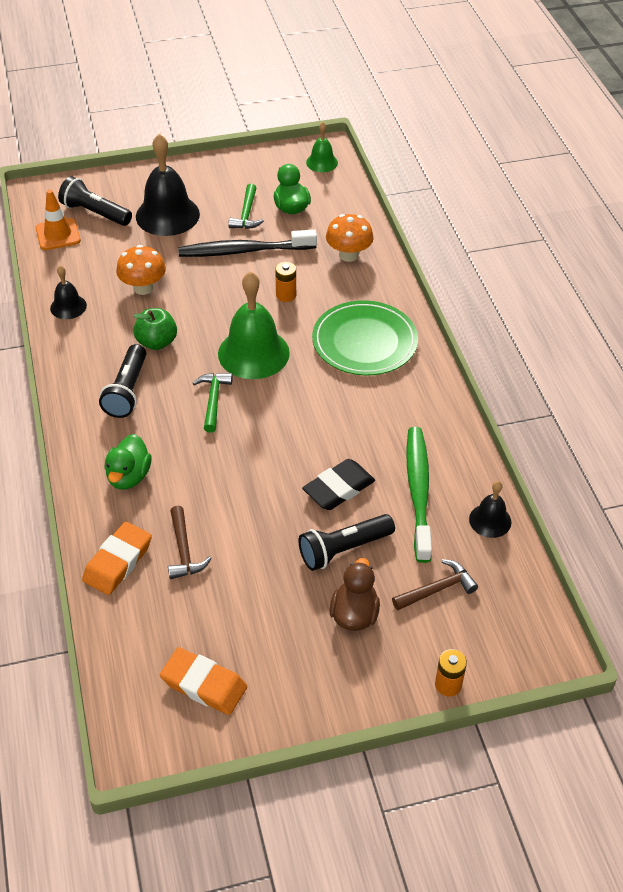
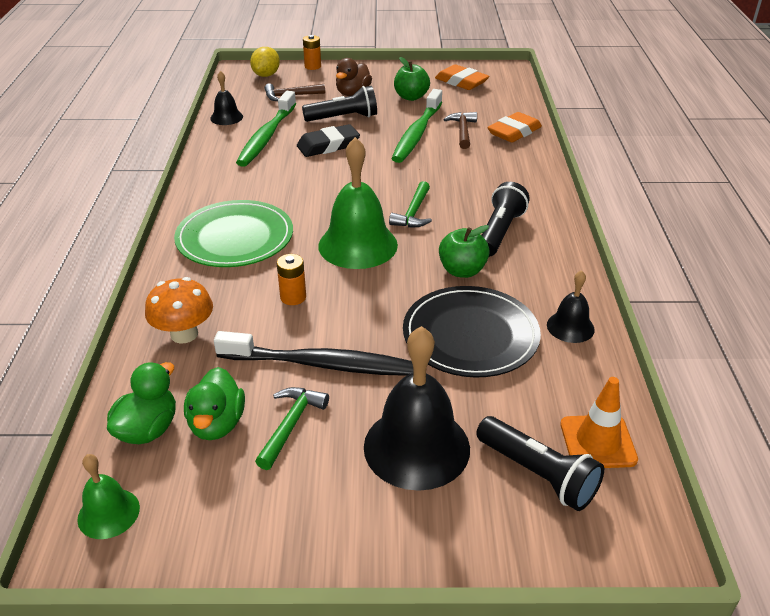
camera: 165 degrees left, 10 degrees down
green duck [104,434,152,490] -> green duck moved to [107,362,176,444]
orange mushroom [116,245,166,295] -> black plate [403,286,541,377]
none -> yellow lemon [250,47,280,77]
none -> green toothbrush [391,89,442,163]
none -> green apple [394,57,430,101]

